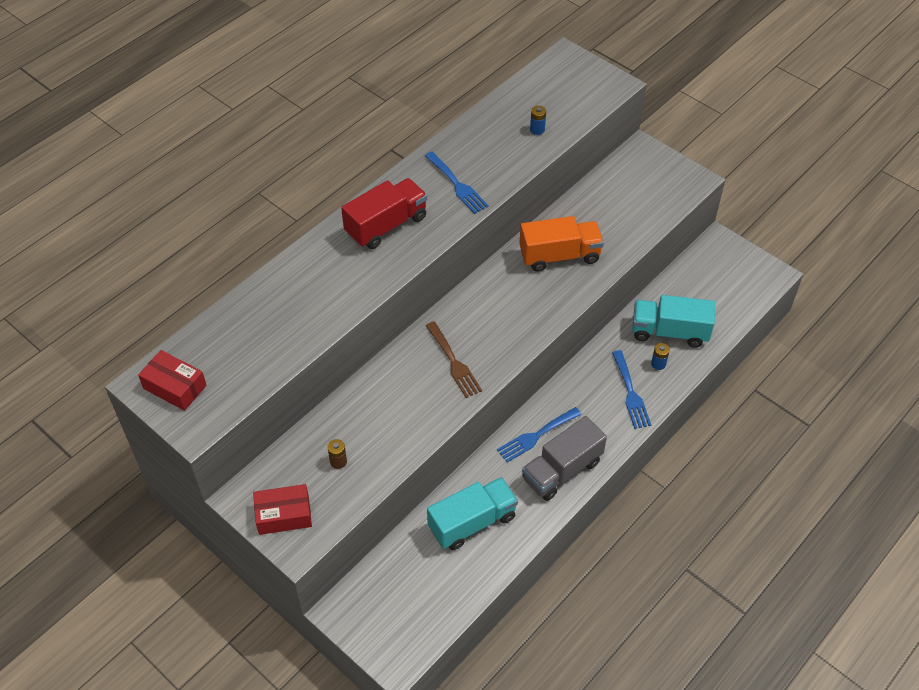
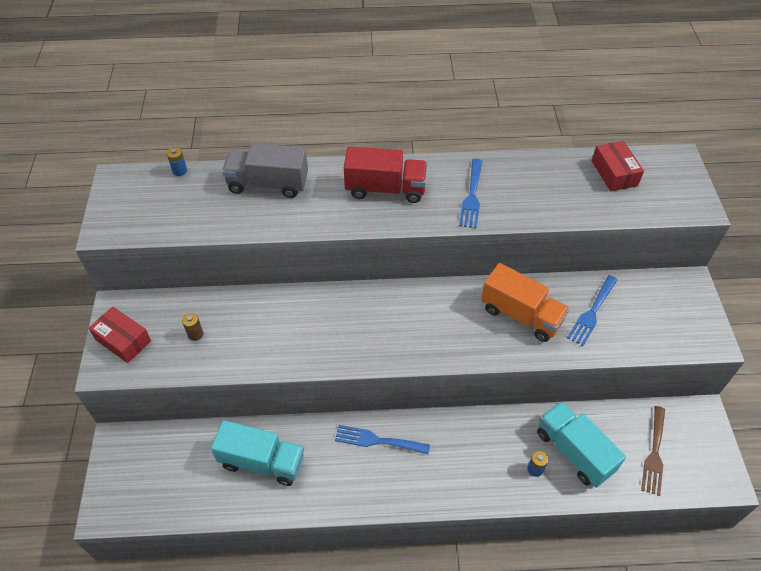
camera: 45 degrees right, 0 degrees up
red box [138,350,207,411] -> red box moved to [592,141,644,191]
brown fork [425,321,482,398] -> brown fork moved to [641,406,665,496]
grey truck [522,416,607,501] -> grey truck moved to [222,143,308,198]
blue battery [530,106,546,135] -> blue battery moved to [167,147,187,176]
blue fork [612,350,651,429] -> blue fork moved to [567,275,617,346]

